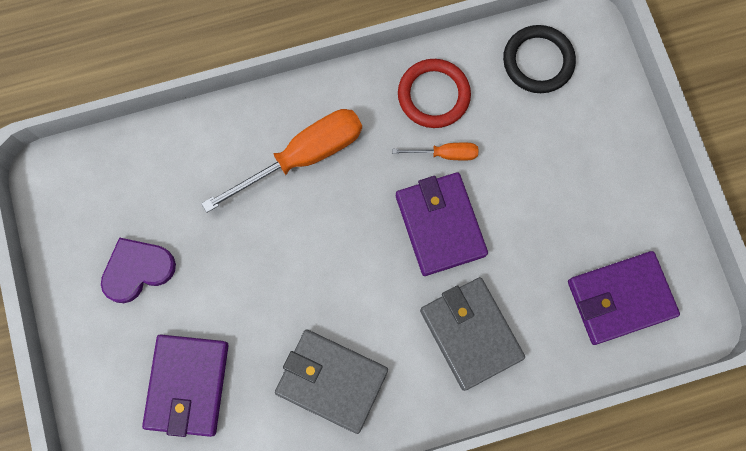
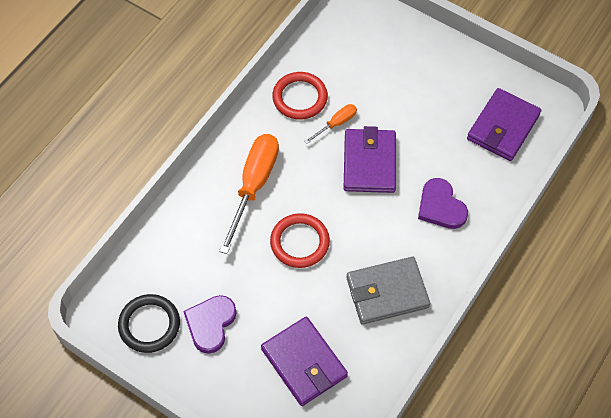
camera: 40 degrees left, 15 degrees down
purple wallet [396,172,488,276] -> purple wallet turned 60 degrees clockwise [343,126,396,193]
grey wallet [420,277,525,391] -> purple heart [418,178,468,229]
black ring [503,25,576,93] -> black ring moved to [118,294,180,353]
none -> red ring [270,213,330,268]

